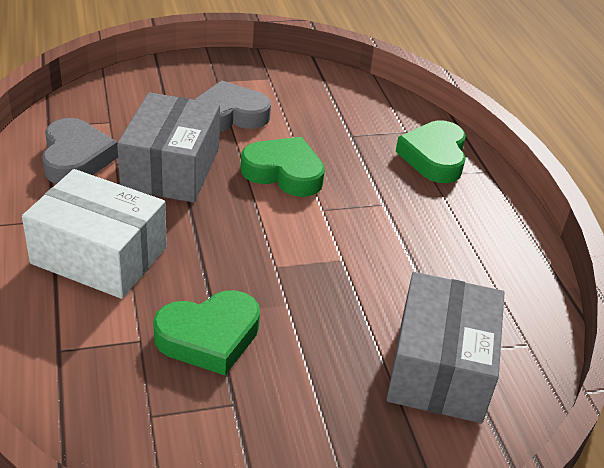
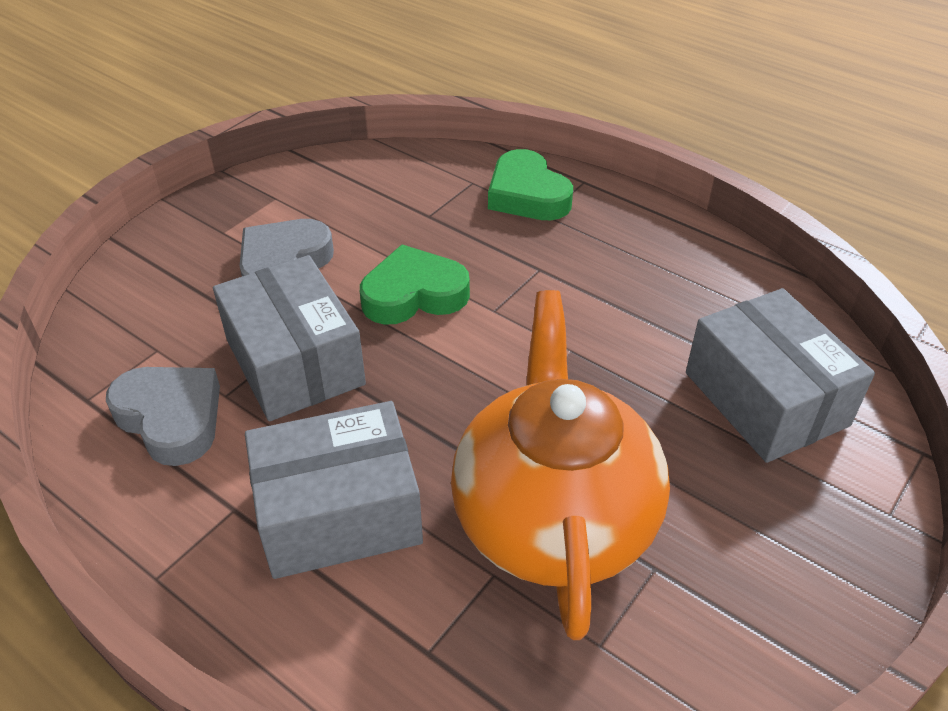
camera: 35 degrees left, 5 degrees up
white box [22,169,167,299] -> grey box [245,401,423,579]
green heart [153,290,260,375] -> orange teapot [451,290,670,640]

